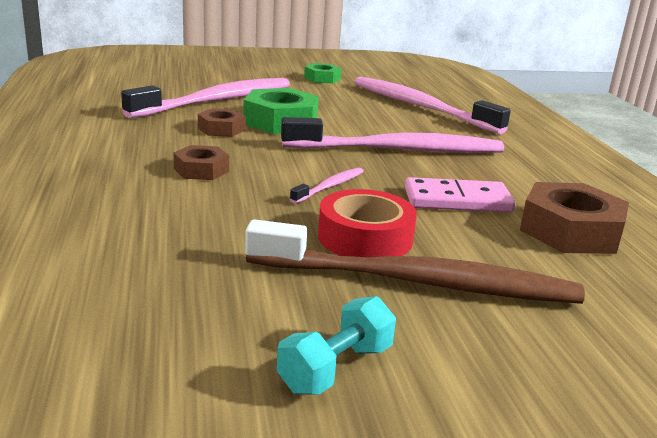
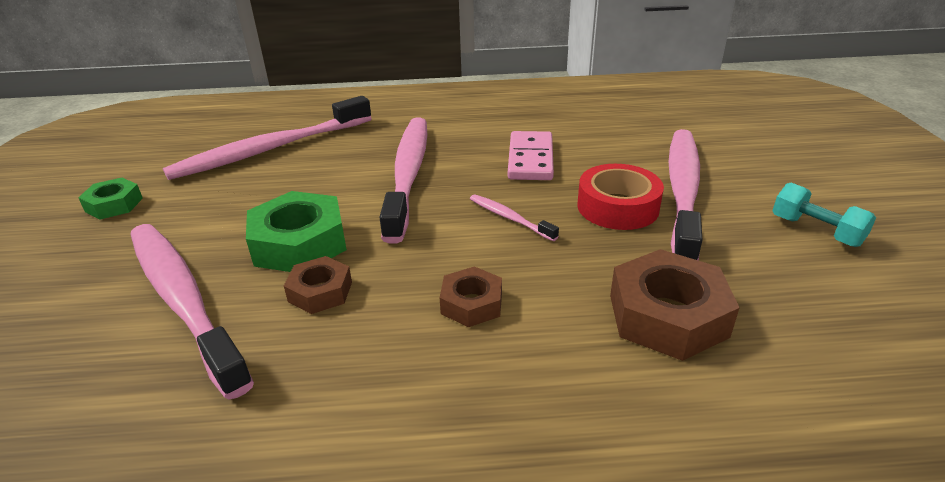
camera: 80 degrees left, 10 degrees up
brown toothbrush [245,219,585,304] -> pink toothbrush [669,129,702,261]
brown nut [520,182,629,254] -> brown nut moved to [610,249,740,361]

